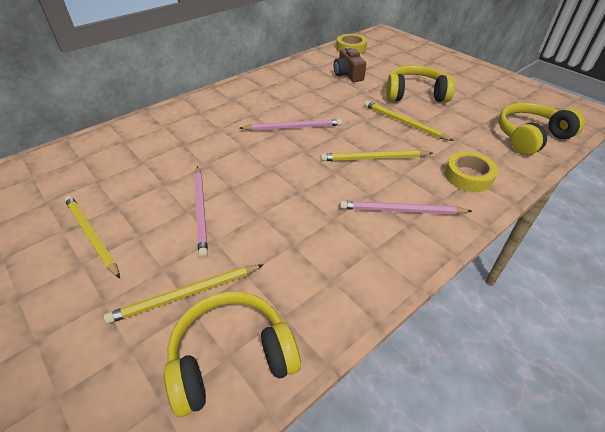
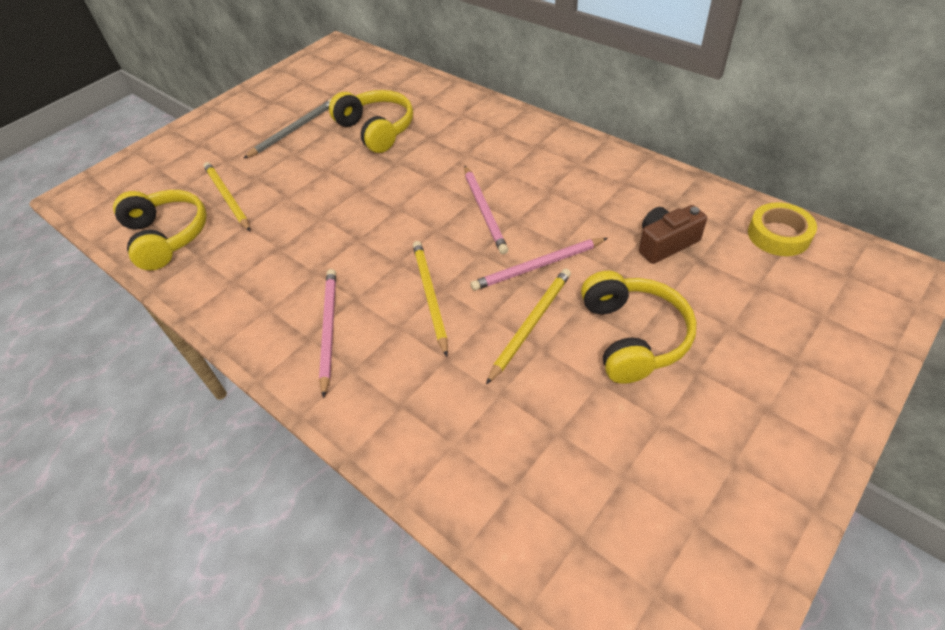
camera: 85 degrees right, 5 degrees up
yellow pencil [64,196,120,278] -> grey pencil [243,99,331,159]
pink pencil [194,166,208,258] -> pink pencil moved to [470,238,607,291]
yellow tape [445,151,498,192] -> none
yellow headphones [498,102,585,155] -> yellow headphones moved to [329,90,413,153]

